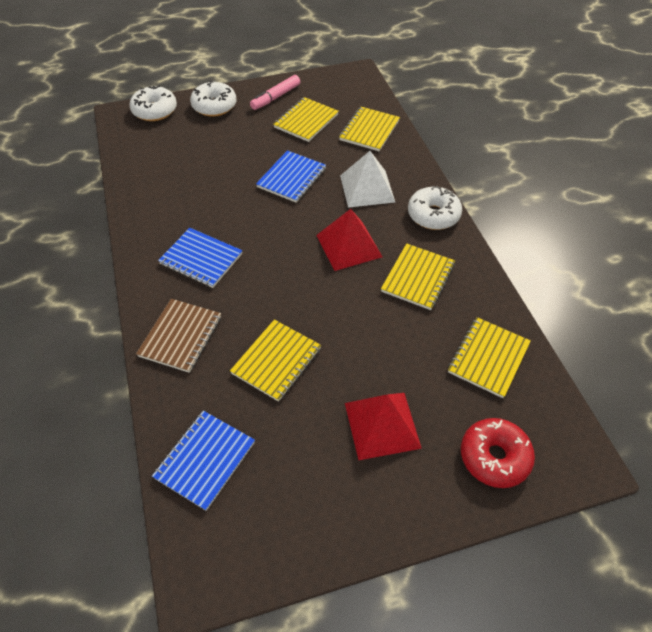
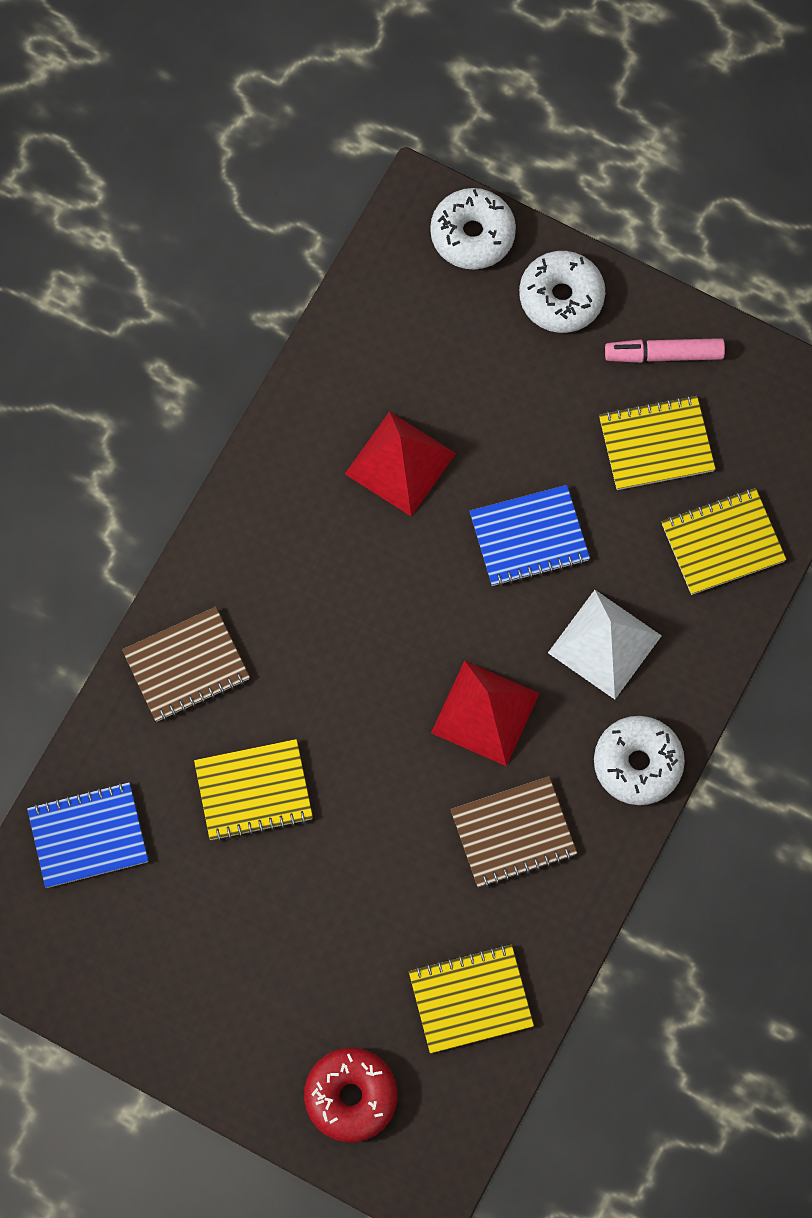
camera: 45 degrees right, 20 degrees up
blue notebook [158,228,242,288] -> none
red pyramid [345,393,422,460] -> red pyramid moved to [345,411,456,517]
yellow notebook [381,243,455,310] -> brown notebook [450,776,577,888]

